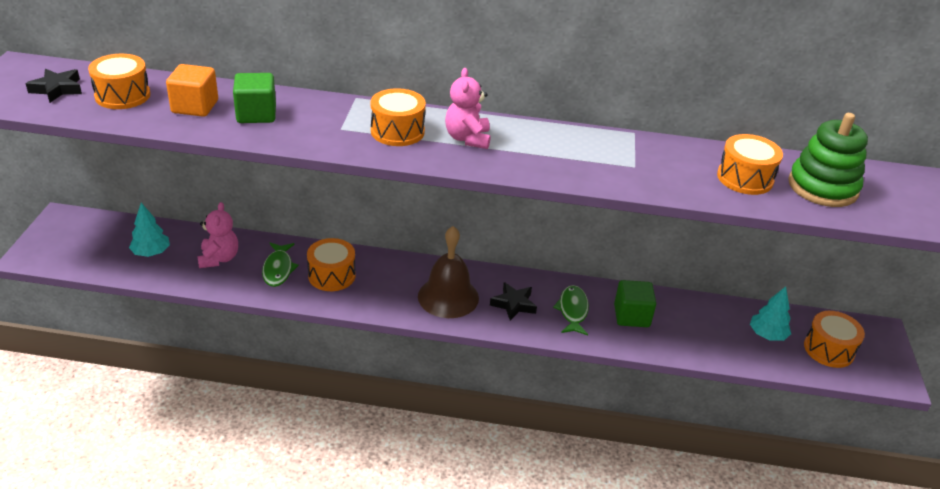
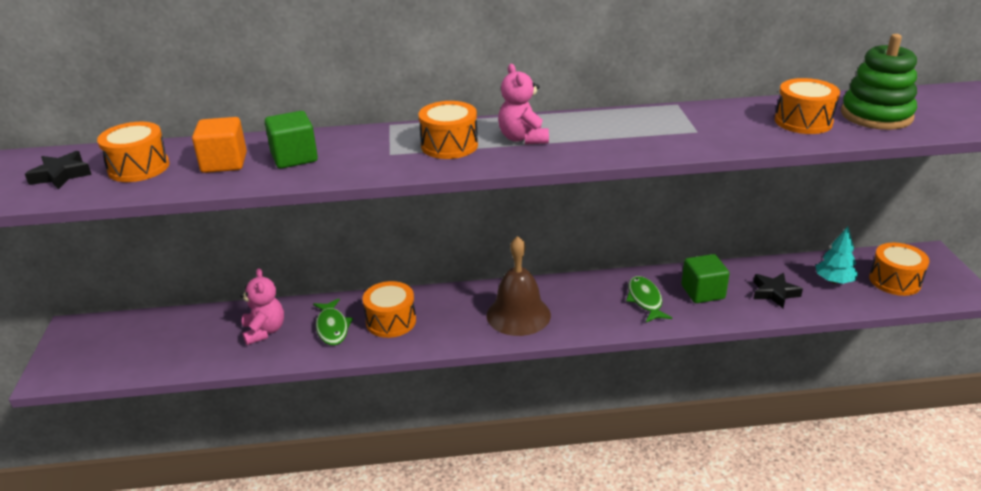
camera: 10 degrees left, 5 degrees down
turquoise tree [129,203,170,257] -> none
black star [490,282,537,321] -> black star moved to [754,273,803,308]

